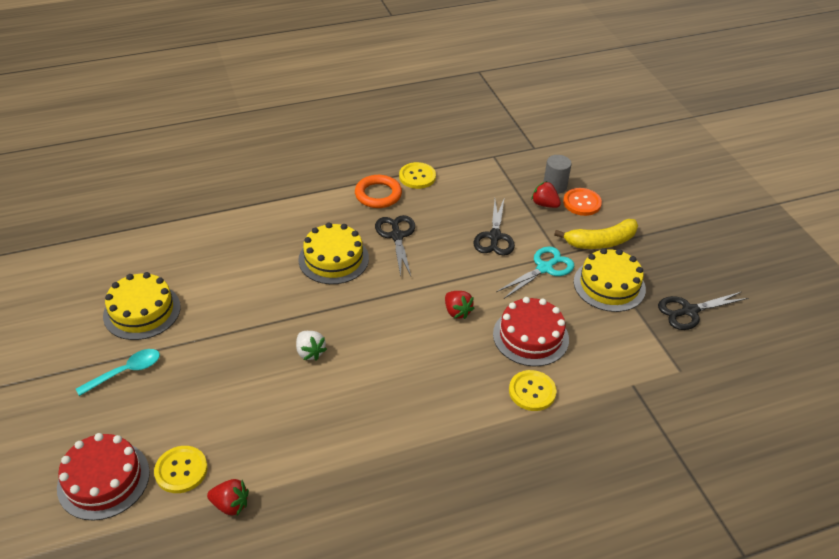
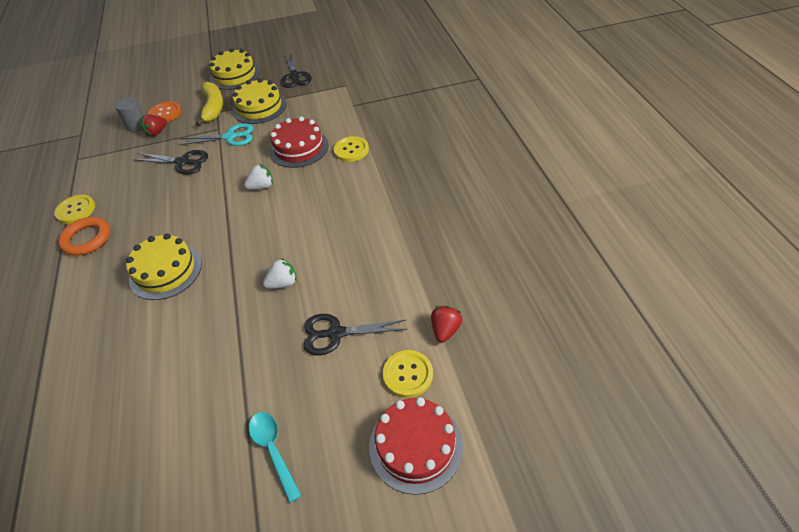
camera: 80 degrees left, 5 degrees up
yellow cake [103,272,181,340] -> yellow cake moved to [209,48,260,90]
black scissors [375,215,415,276] -> black scissors moved to [304,314,407,355]
red strawberry [445,291,475,319] -> white strawberry [244,164,273,190]
turquoise scissors [496,246,574,299] -> turquoise scissors turned 120 degrees clockwise [179,123,253,146]

